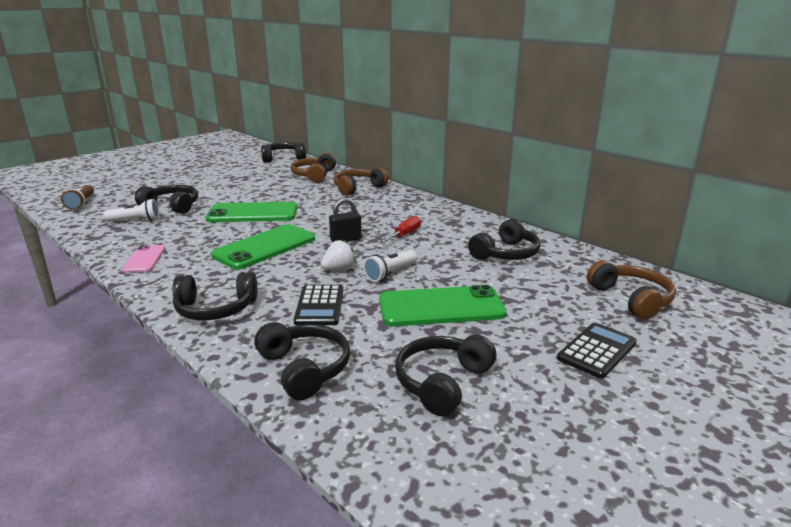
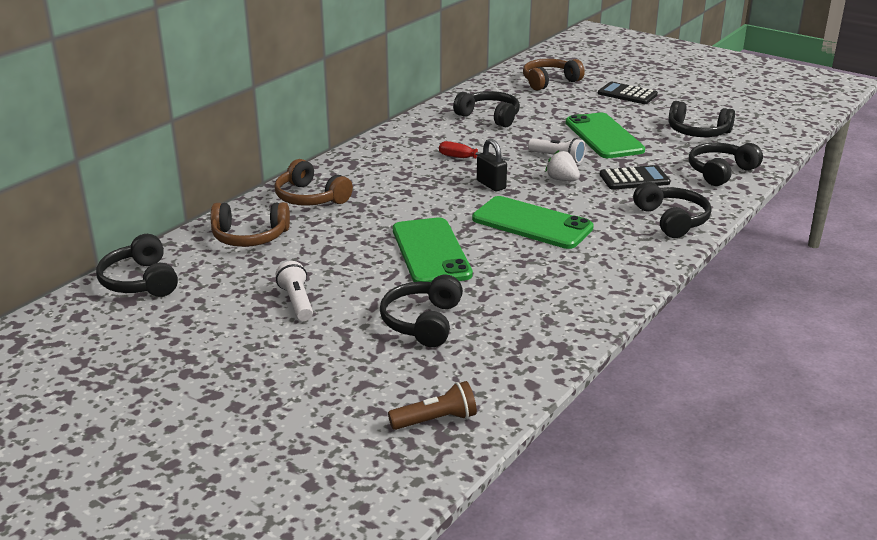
camera: 100 degrees left, 5 degrees up
white flashlight [104,199,159,222] -> white flashlight moved to [276,261,313,321]
pink phone [122,245,165,273] -> none

